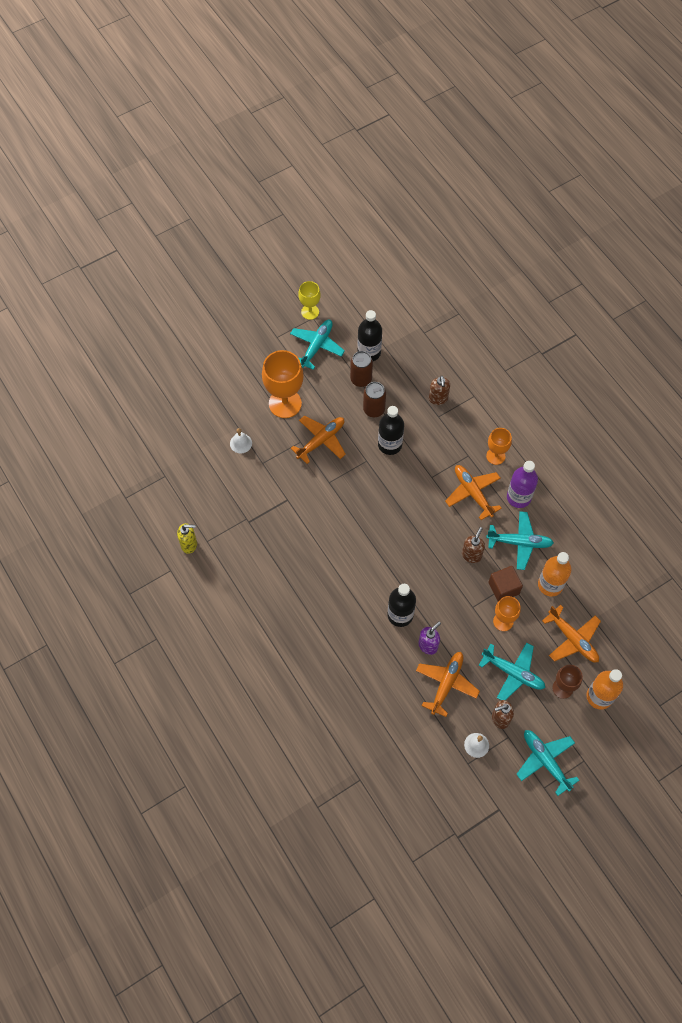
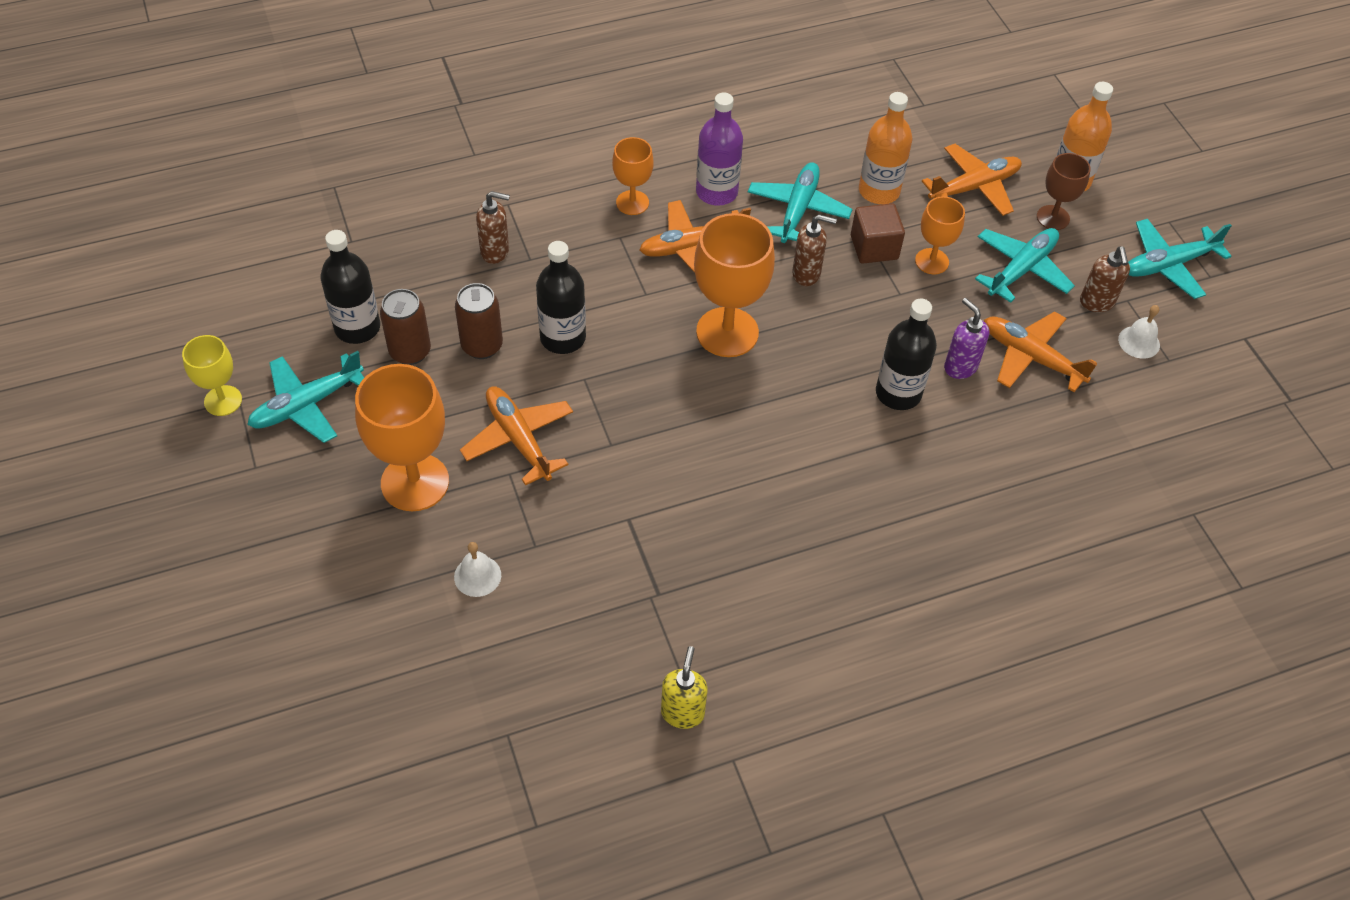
camera: 80 degrees left, 10 degrees down
turquoise plane [290,320,345,370] -> turquoise plane turned 75 degrees counterclockwise [247,351,364,443]
brown soap dispenser [462,527,485,563] -> brown soap dispenser turned 150 degrees clockwise [792,215,837,286]
none -> orange goblet [694,213,775,357]

